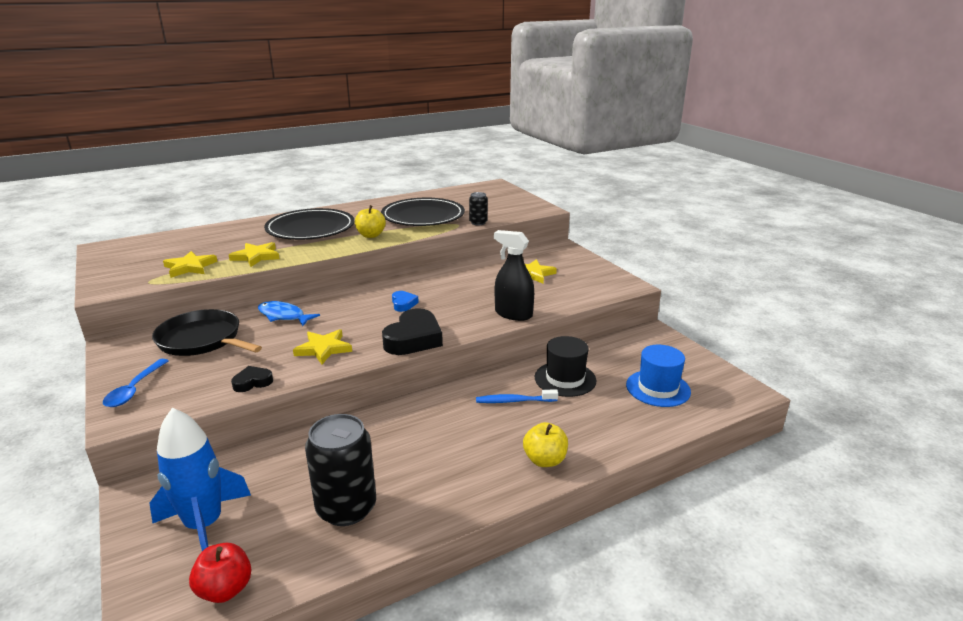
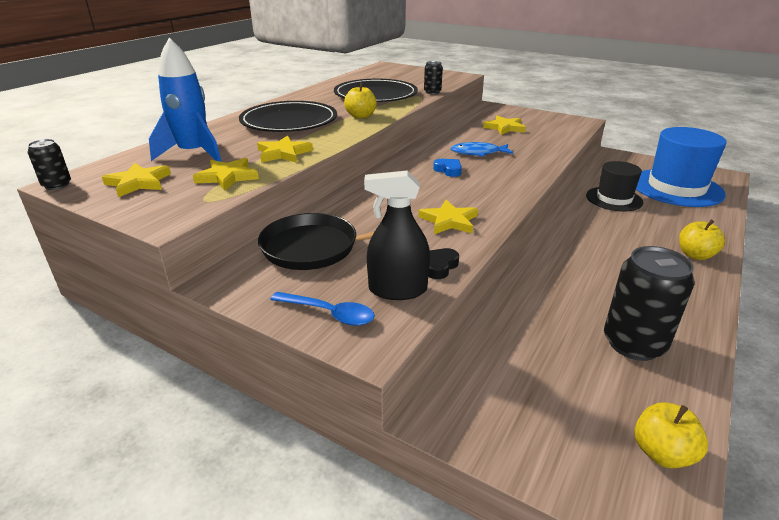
camera: 30 degrees left, 5 degrees up
blue spoon [103,359,169,407] -> blue spoon turned 45 degrees counterclockwise [270,292,375,326]
blue rocket [149,408,251,551] -> blue rocket moved to [149,38,222,162]
red apple [189,543,251,603] -> yellow apple [635,402,708,468]
blue fish [258,301,320,326] -> blue fish moved to [451,142,513,157]
black heart [382,308,443,355] -> none
blue toothbrush [476,389,558,403] -> none
black spray bottle [494,230,534,321] -> black spray bottle moved to [364,170,430,300]
blue hat [626,345,691,407] -> blue hat [636,127,727,207], size x1.66
none -> black can [27,139,71,190]
none -> yellow star [102,163,171,197]

